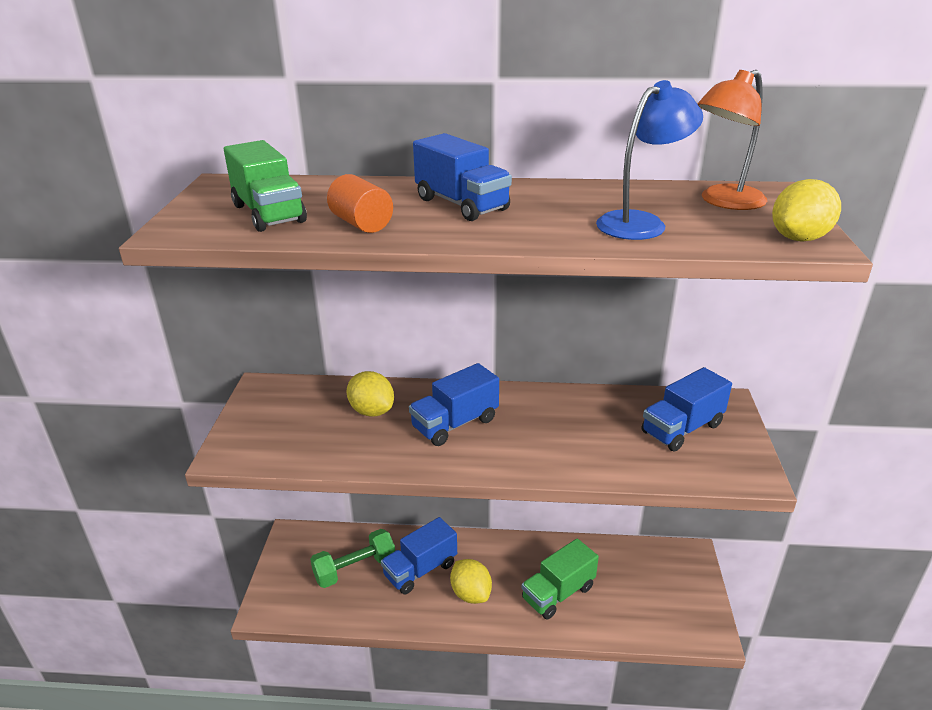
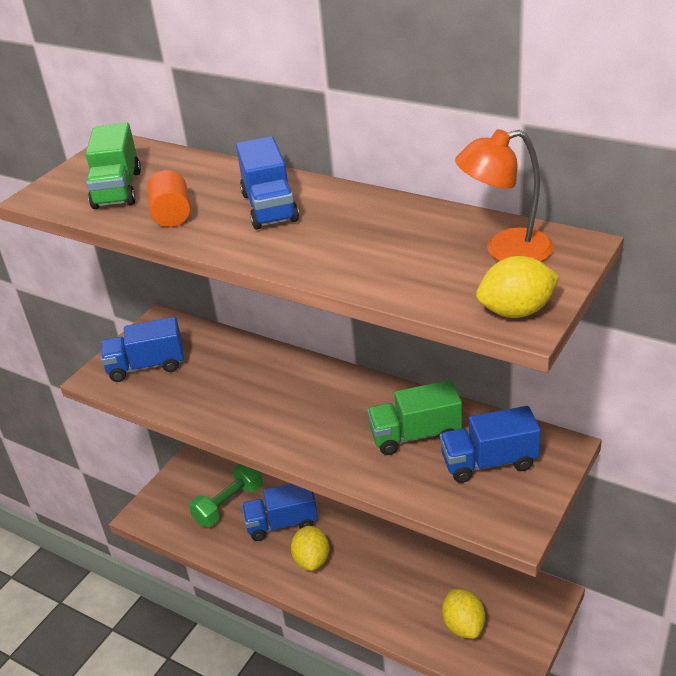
camera: 30 degrees right, 5 degrees up
green dumbbell [310,529,395,588] -> green dumbbell turned 45 degrees counterclockwise [189,464,263,527]
yellow lemon [347,371,394,417] -> yellow lemon moved to [442,589,485,639]
blue truck [409,363,499,446] -> blue truck moved to [101,317,184,382]
green truck [522,539,599,619] -> green truck moved to [367,380,462,455]
blue lamp [596,80,703,240] -> none

